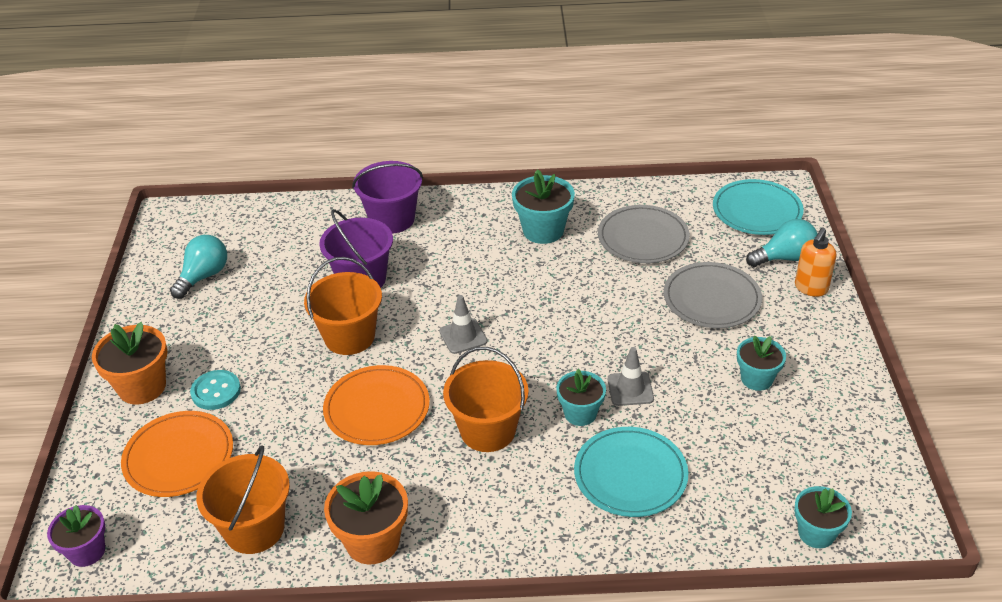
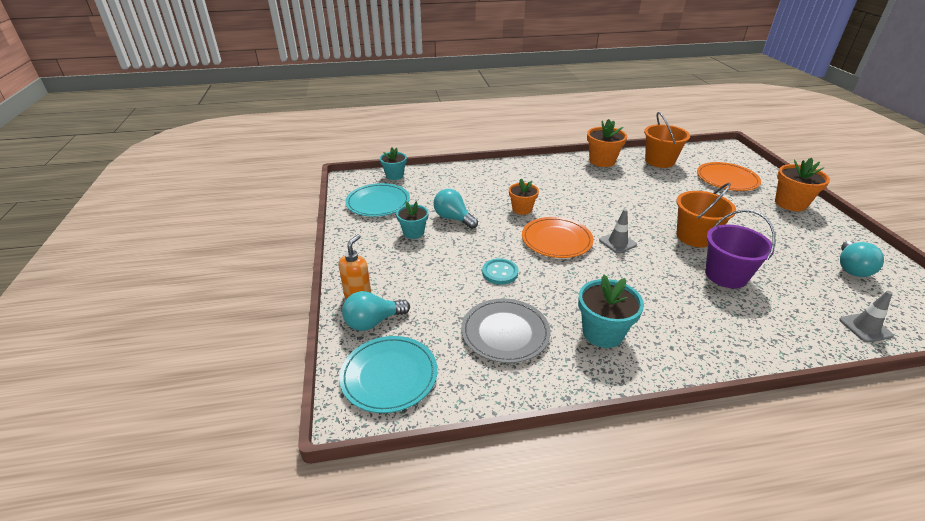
camera: 170 degrees right, 5 degrees down
purple flower pot [47,505,105,567] -> none
turquoise button [190,370,241,410] -> turquoise button moved to [482,258,519,285]
orange plate [323,365,430,445] -> orange plate moved to [522,217,594,258]
purple bucket [352,161,423,234] -> none
orange bucket [443,347,529,452] -> none
turquoise flower pot [556,369,606,426] -> orange flower pot [509,179,539,215]
turquoise plate [574,427,689,517] -> turquoise plate moved to [345,183,410,217]
grey traffic cone [608,347,654,406] -> grey traffic cone moved to [839,291,894,343]
grey plate [664,262,762,328] -> none
none -> turquoise light bulb [433,189,478,229]

